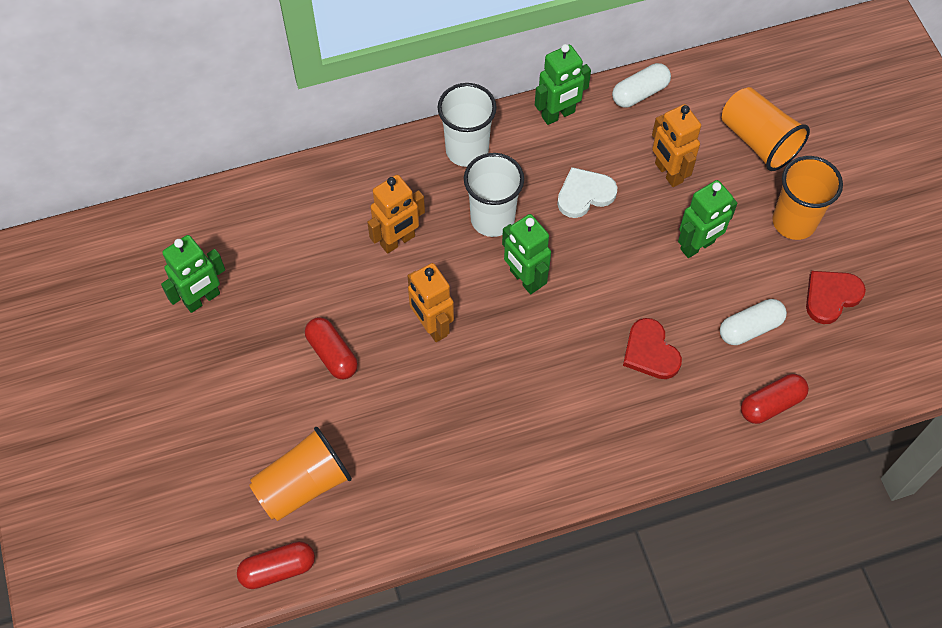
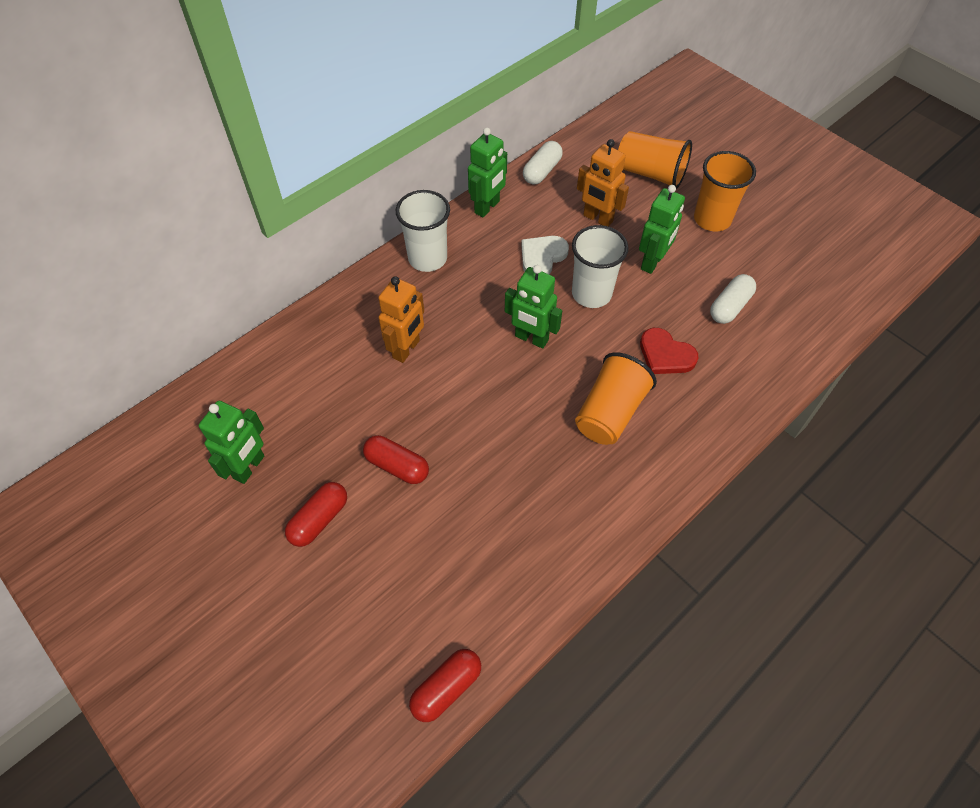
camera: 25 degrees left, 5 degrees down
orange cup [249,427,352,521] -> orange cup moved to [575,352,657,445]
orange robot [407,263,454,342] -> none
white cup [464,153,524,237] -> white cup moved to [572,225,629,308]
red capsule [741,374,809,424] -> red capsule moved to [285,482,347,547]
red heart [806,271,866,324] -> none

